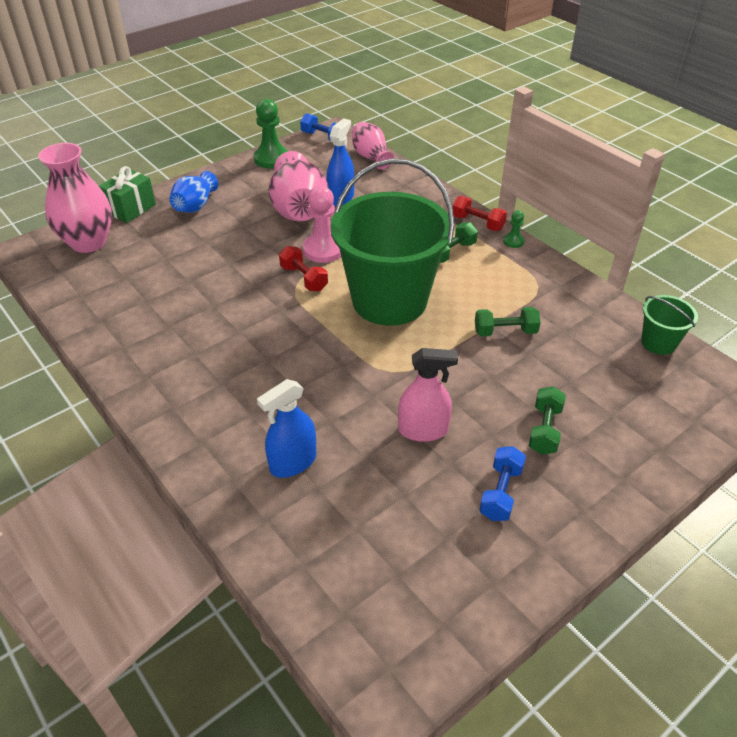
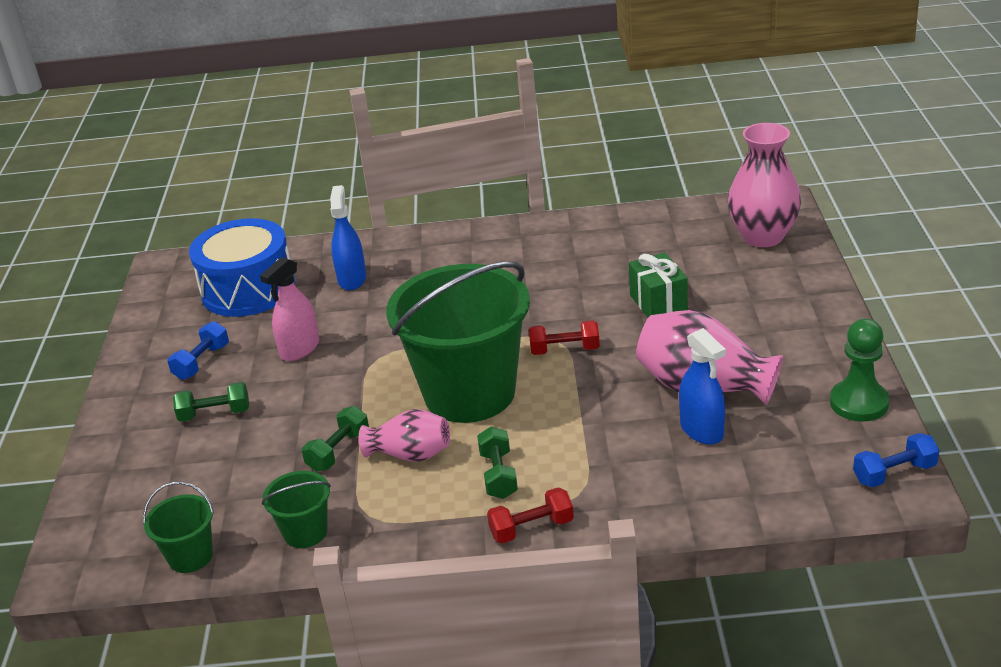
camera: 130 degrees right, 10 degrees down
green gift [99,166,156,223] -> green gift moved to [629,253,688,317]
blue vase [170,171,218,213] -> none
pink pawn [303,186,341,263] -> none
pink vase [352,122,394,169] -> pink vase moved to [359,409,450,462]
blue dumbbell [479,446,526,521] -> blue dumbbell turned 60 degrees clockwise [168,321,229,380]
green pawn [503,210,524,248] -> none
green dumbbell [529,386,566,455] -> green dumbbell turned 60 degrees counterclockwise [173,382,249,422]
none -> blue drum [189,218,295,317]
none -> green bucket [262,471,331,548]

